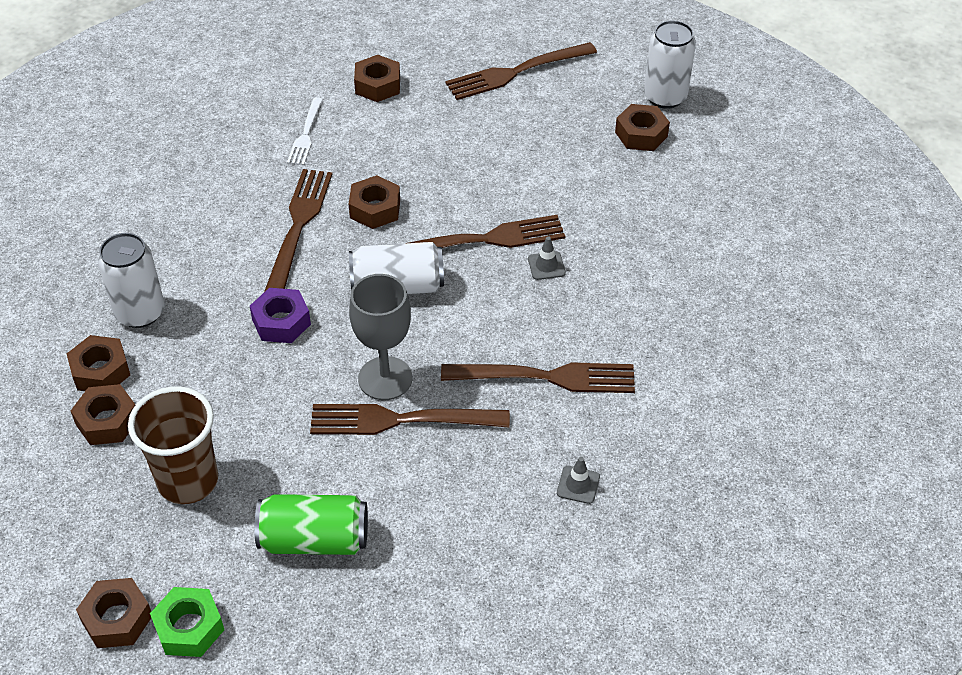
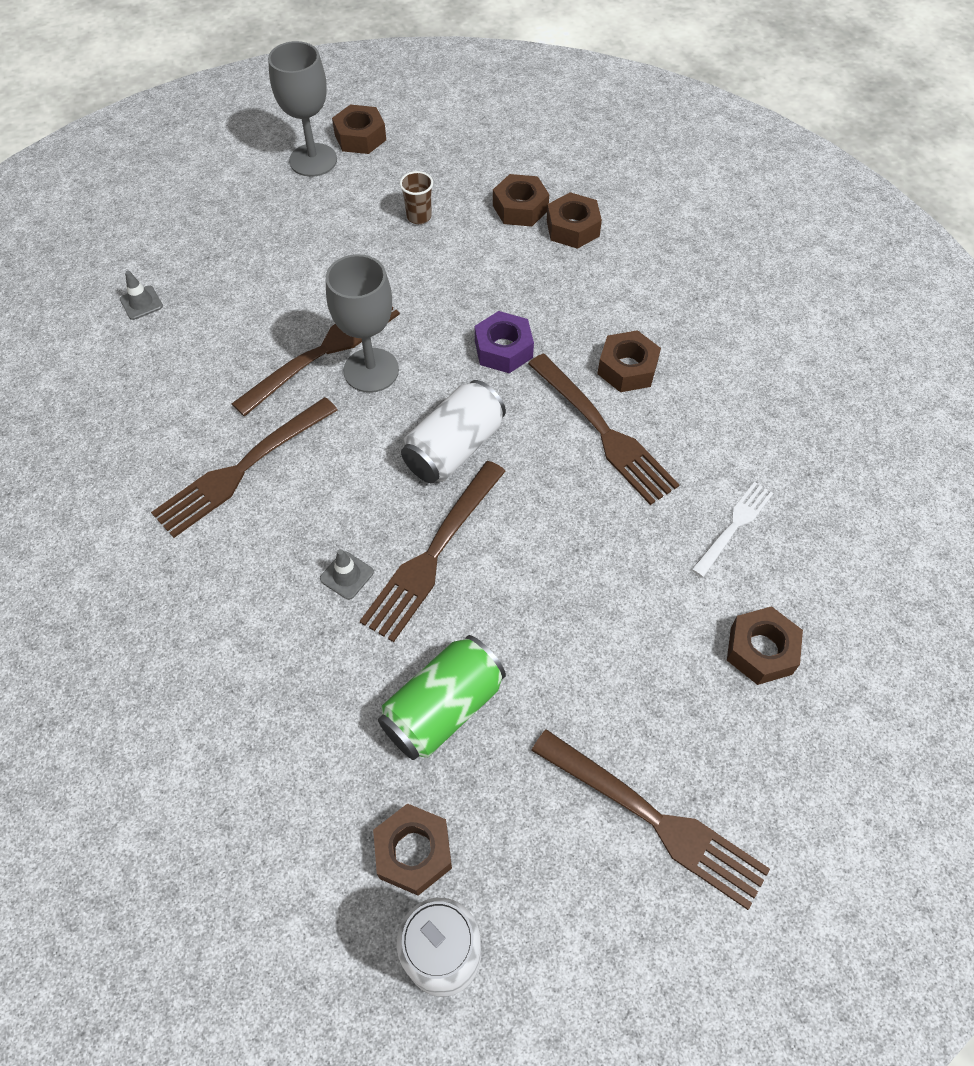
camera: 135 degrees right, 10 degrees up
white can [98,233,165,328] -> none
brown cup [128,386,218,504] -> brown cup [399,171,433,224], size x0.47
green nut [150,587,224,657] -> grey goblet [268,41,337,177]
green can [254,494,368,555] -> green can moved to [378,635,506,760]
white fork [287,97,323,165] -> white fork turned 75 degrees clockwise [691,482,773,577]
brown nut [349,175,400,229] -> brown nut moved to [597,330,661,392]
brown fork [445,42,597,100] -> brown fork turned 105 degrees clockwise [531,729,770,910]
grey traffic cone [557,457,600,504] -> grey traffic cone moved to [120,271,163,320]

